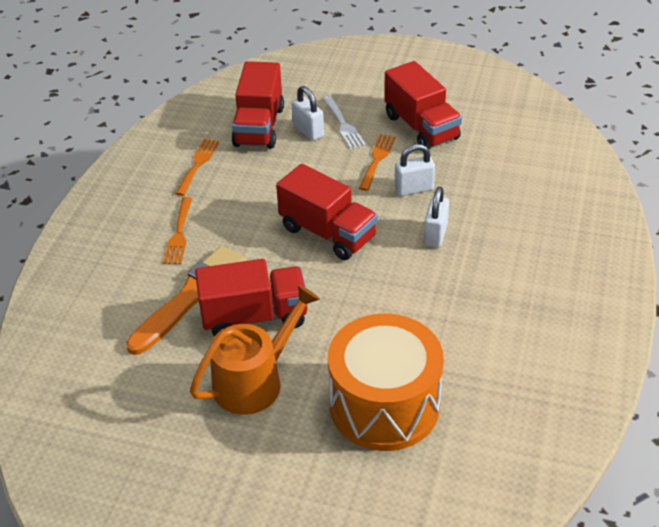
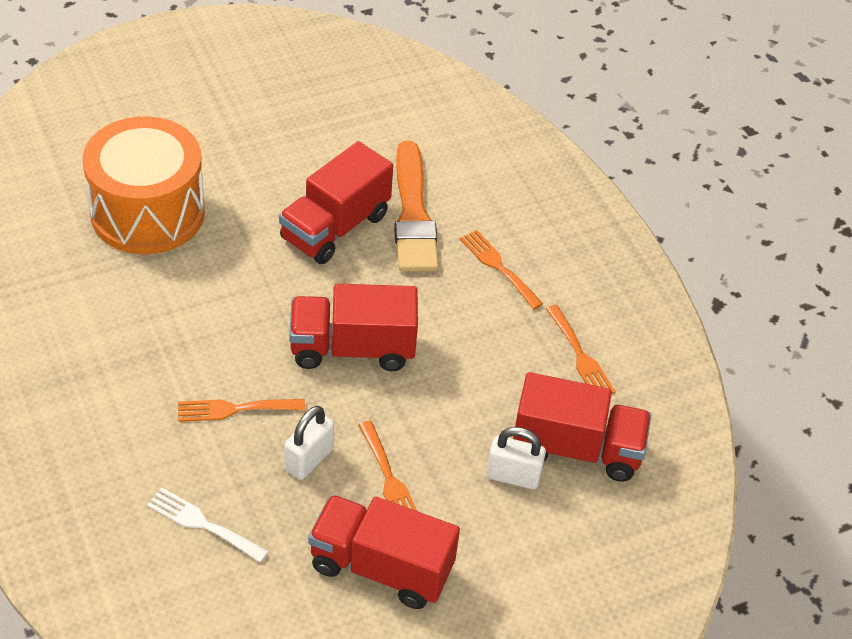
camera: 135 degrees right, 5 degrees up
orange watering can [190,285,320,415] -> none
red truck [232,61,284,149] -> red truck turned 135 degrees clockwise [513,372,651,482]
white fork [323,96,365,149] -> white fork moved to [147,488,269,563]
white padlock [424,186,449,248] -> orange fork [178,399,305,422]

